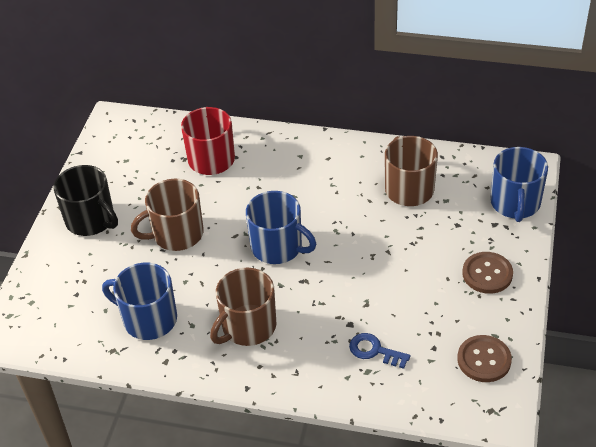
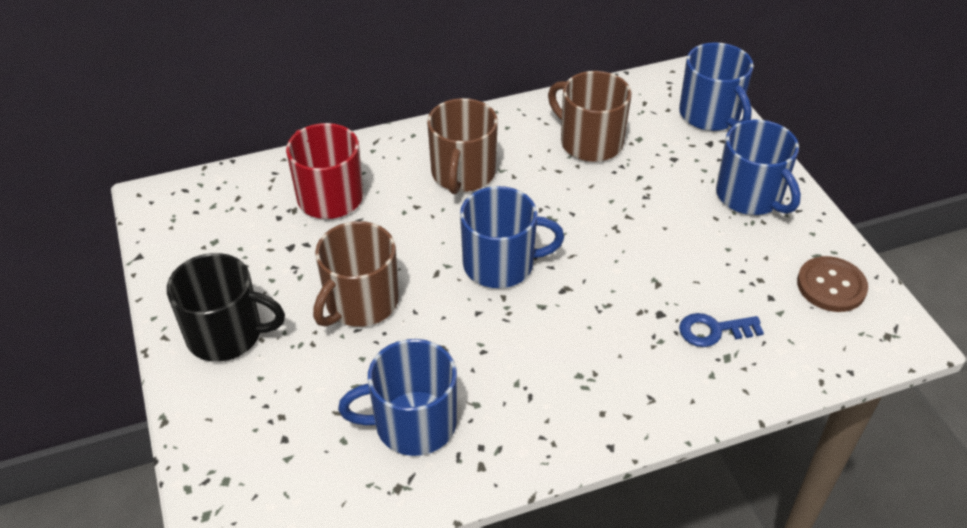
camera: 35 degrees left, 0 degrees up
brown mug [210,268,276,346] -> brown mug moved to [427,98,498,194]
brown button [462,252,513,294] -> blue mug [716,119,801,215]

